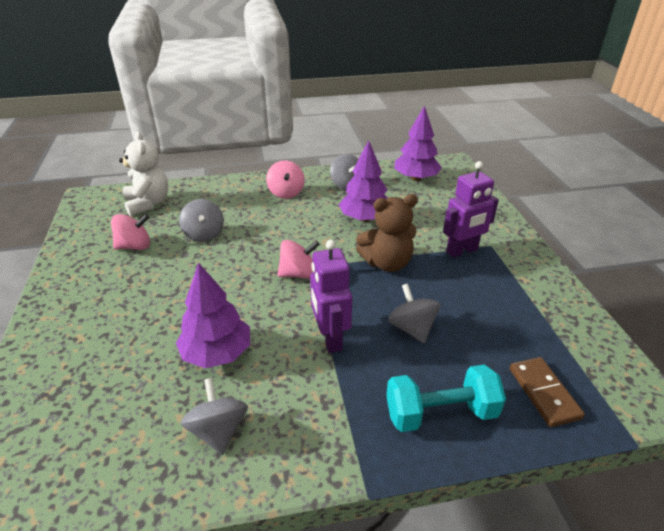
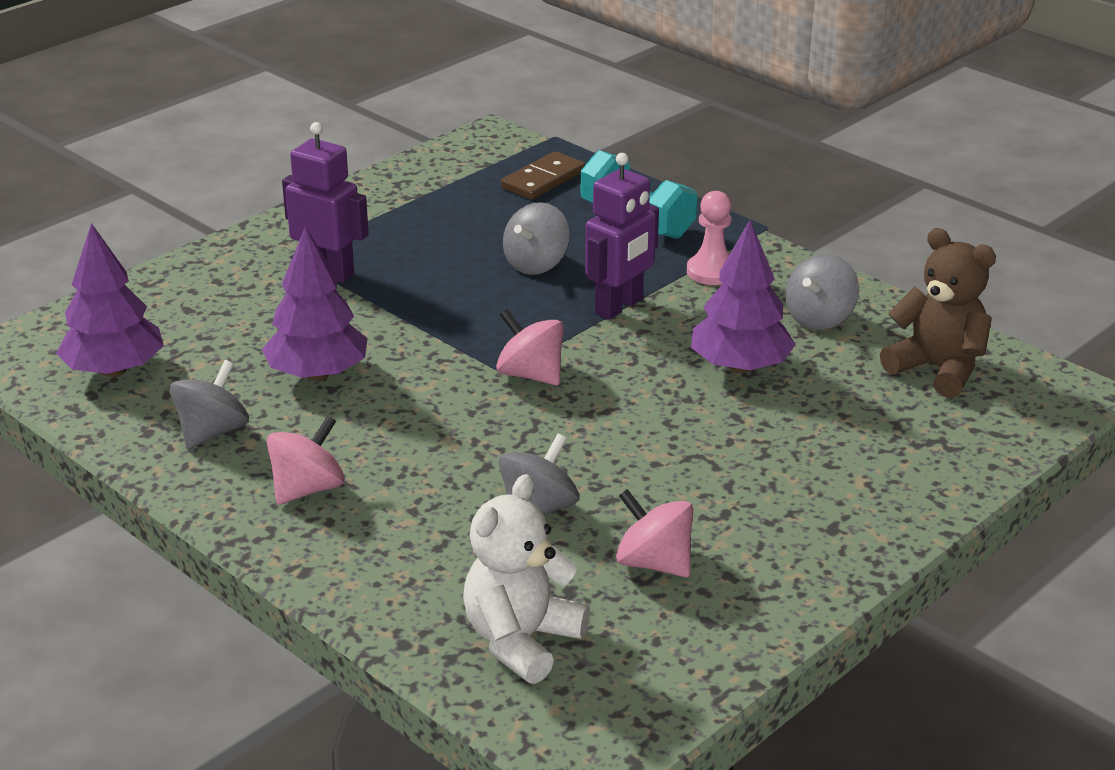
camera: 125 degrees left, 5 degrees down
brown teddy bear [356,194,418,272] -> brown teddy bear moved to [880,228,996,398]
none -> pink pawn [687,191,732,285]

